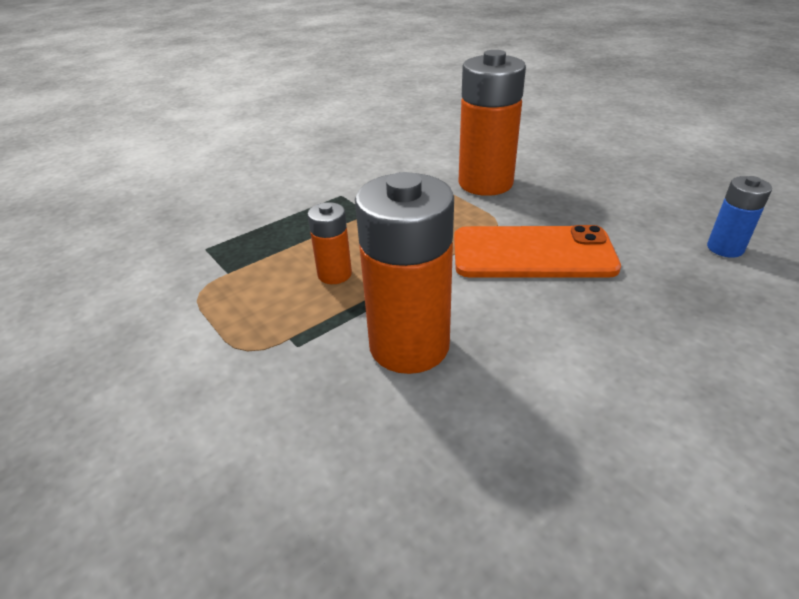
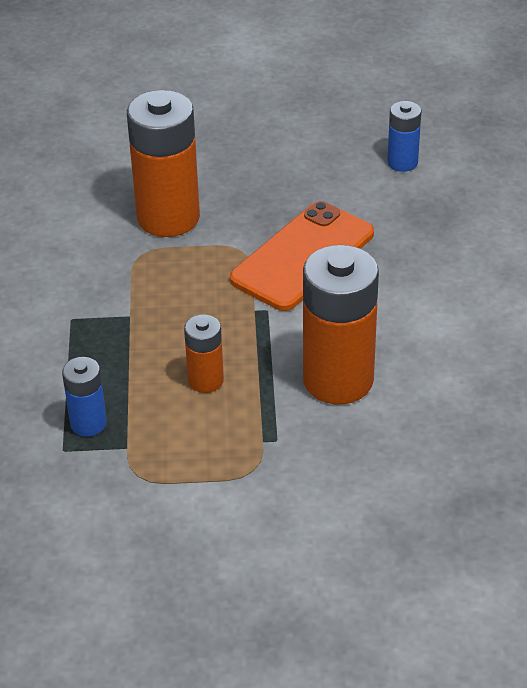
camera: 55 degrees left, 5 degrees up
none -> blue battery [62,357,107,436]

